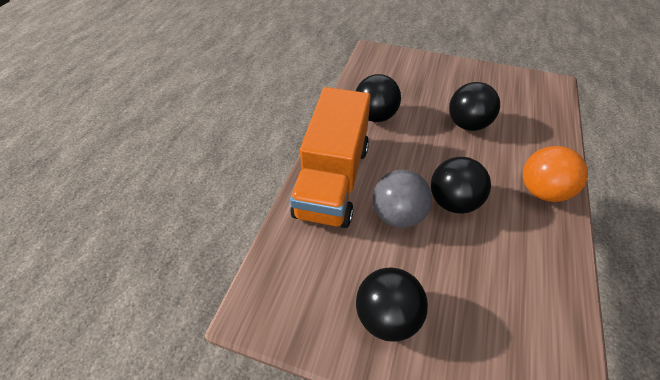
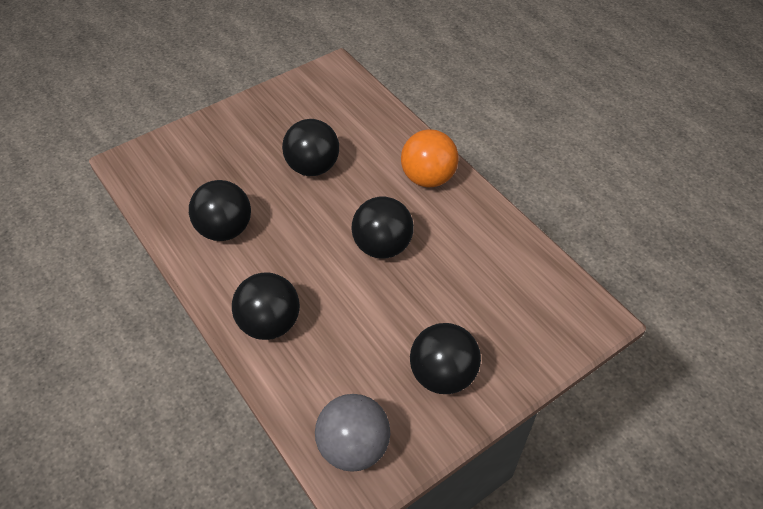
camera: 55 degrees left, 0 degrees up
orange truck [290,87,371,228] -> black ball [232,272,300,340]
grey ball [373,170,432,228] -> grey ball moved to [315,394,390,472]

